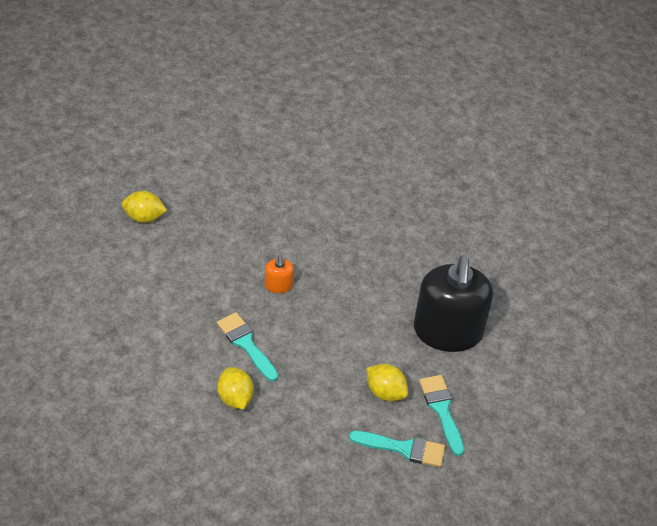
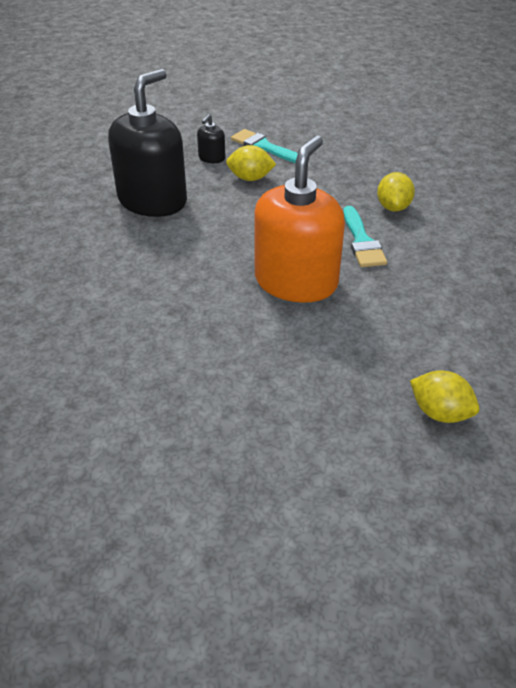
camera: 150 degrees left, 5 degrees down
orange soap dispenser [265,255,294,293] -> orange soap dispenser [254,135,345,303], size x2.44
yellow lemon [367,364,408,401] -> yellow lemon turned 60 degrees counterclockwise [226,145,276,181]
turquoise brush [419,375,465,456] -> black soap dispenser [197,114,225,163]

